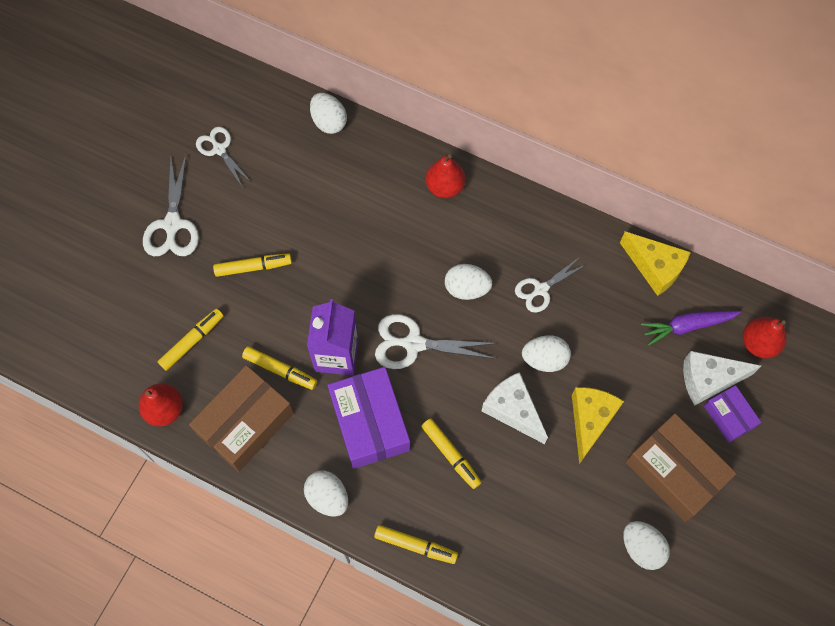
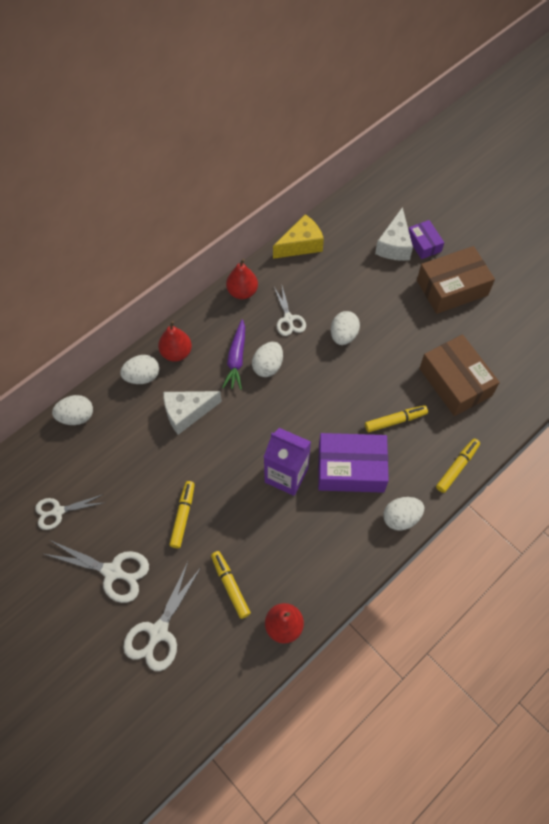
camera: 70 degrees left, 5 degrees down
brown box [189,365,294,472] -> brown box moved to [419,335,500,416]
yellow marker [242,346,317,390] -> none
white scissors [375,314,497,369] -> white scissors moved to [123,562,201,671]
white cheese [482,372,548,444] -> white cheese moved to [163,391,222,435]
yellow cheese [572,387,624,464] -> none
white egg [623,521,670,570] -> white egg moved to [120,355,159,384]
purple carrot [641,311,741,346] -> purple carrot moved to [222,319,245,390]
purple box [704,385,761,443] -> purple box turned 75 degrees clockwise [408,220,444,259]
red pear [743,317,787,358] -> red pear moved to [226,259,258,299]

